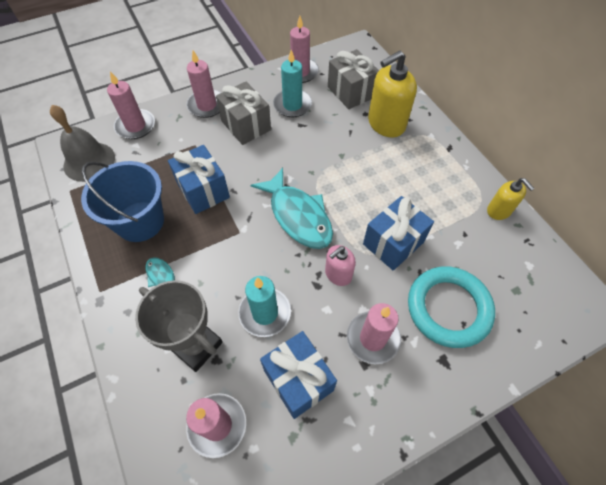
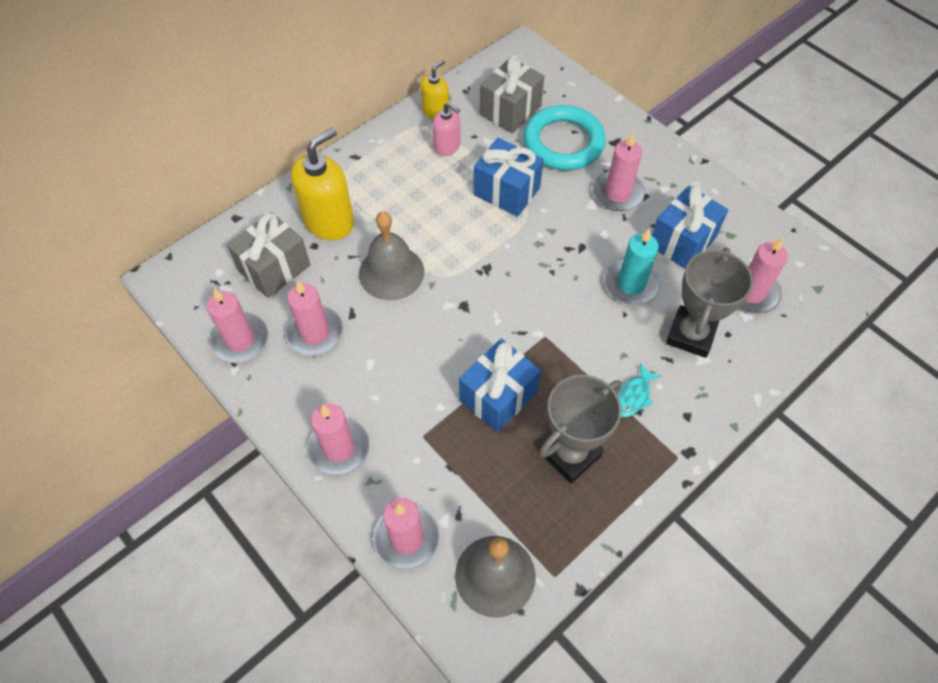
camera: 105 degrees left, 0 degrees up
blue bucket [81,161,164,242] -> grey trophy [539,375,622,483]
grey gift [216,82,271,145] -> grey gift moved to [480,55,544,134]
turquoise fish [251,168,333,249] -> none
turquoise candle [273,50,312,117] -> pink candle [285,280,344,356]
pink soap dispenser [325,245,356,286] -> pink soap dispenser moved to [433,102,461,156]
yellow soap dispenser [368,50,417,138] -> yellow soap dispenser turned 90 degrees counterclockwise [291,128,354,240]
none -> grey bell [359,211,424,300]

